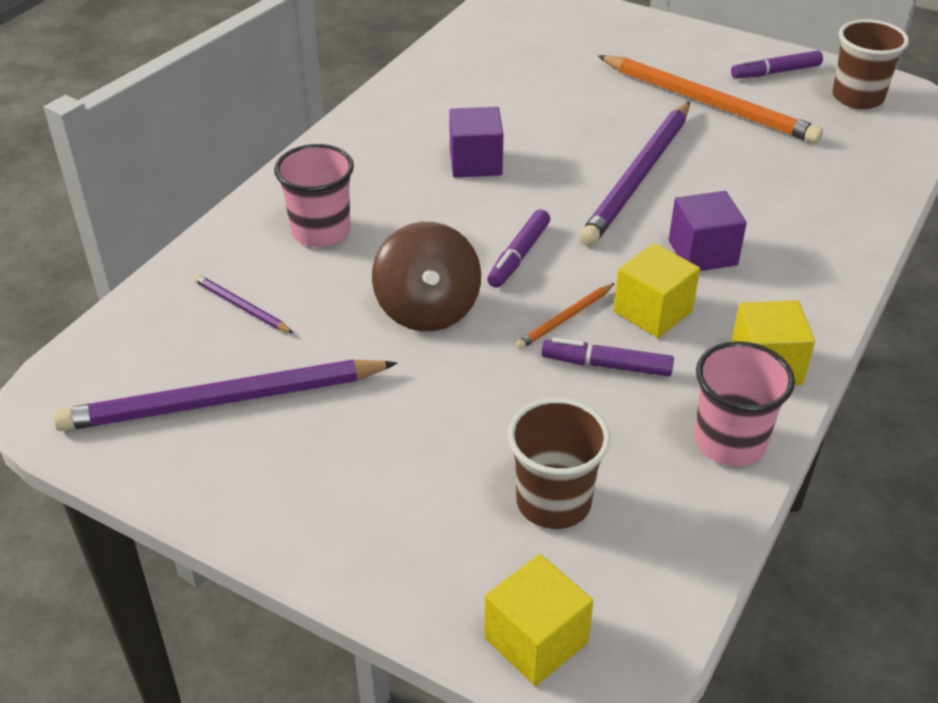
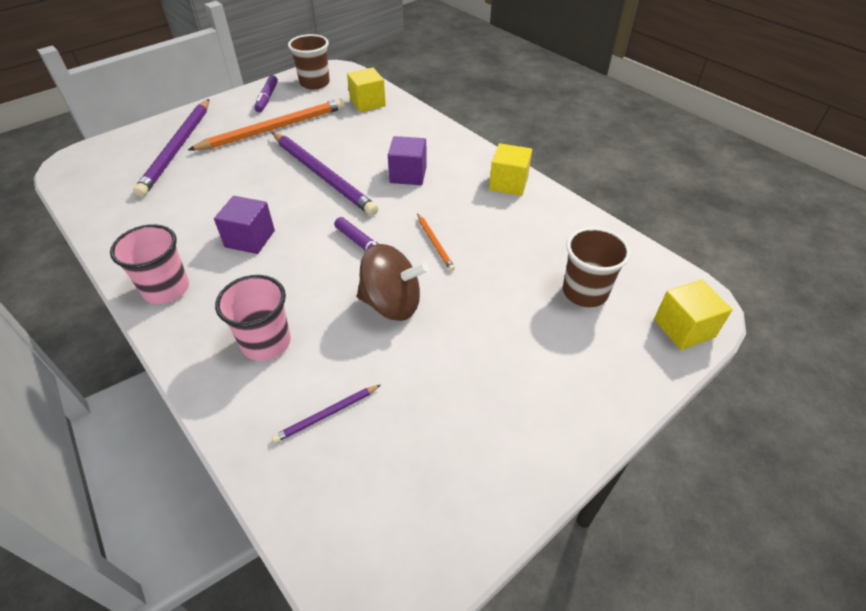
camera: 70 degrees left, 5 degrees up
purple pencil [53,359,397,431] -> purple pencil moved to [133,99,209,197]
purple marker [542,337,674,377] -> none
yellow cube [614,243,700,338] -> yellow cube moved to [347,67,386,112]
pink cup [694,341,795,466] -> pink cup moved to [110,224,189,304]

